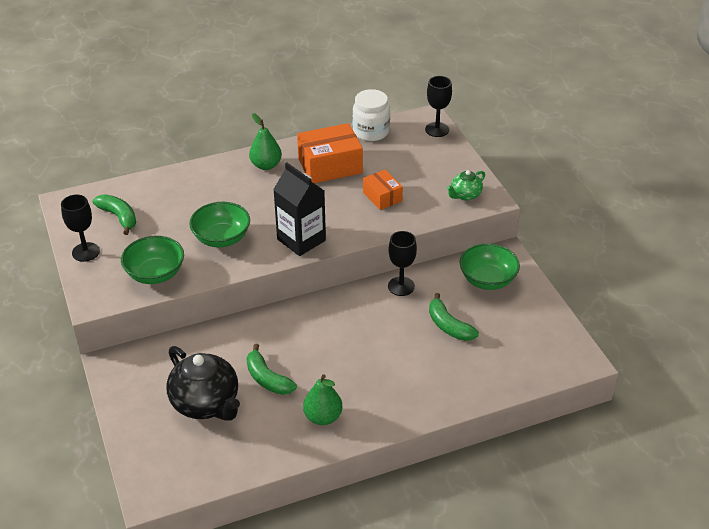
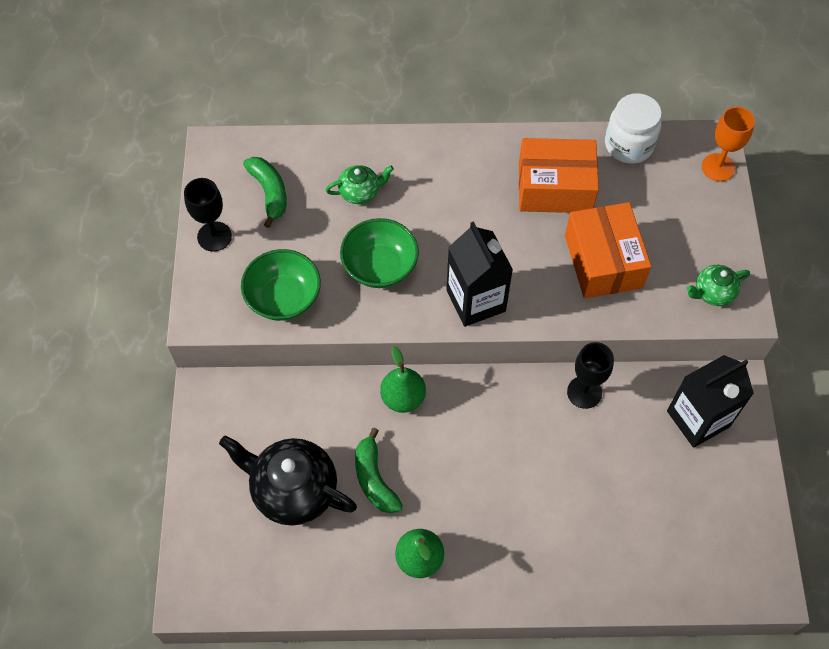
camera: 20 degrees right, 20 degrees up
black teapot [166,346,240,421] -> black teapot turned 135 degrees clockwise [219,436,357,526]
green pear [249,113,282,170] -> green pear moved to [380,346,426,413]
orange box [363,170,403,210] -> orange box [565,202,651,298], size x1.72
black goblet [425,76,452,137] -> orange goblet [702,107,755,181]
green banana [429,293,479,341] -> none
green bowl [460,243,520,290] -> black carton [667,355,754,448]
none -> green teapot [326,165,394,204]

